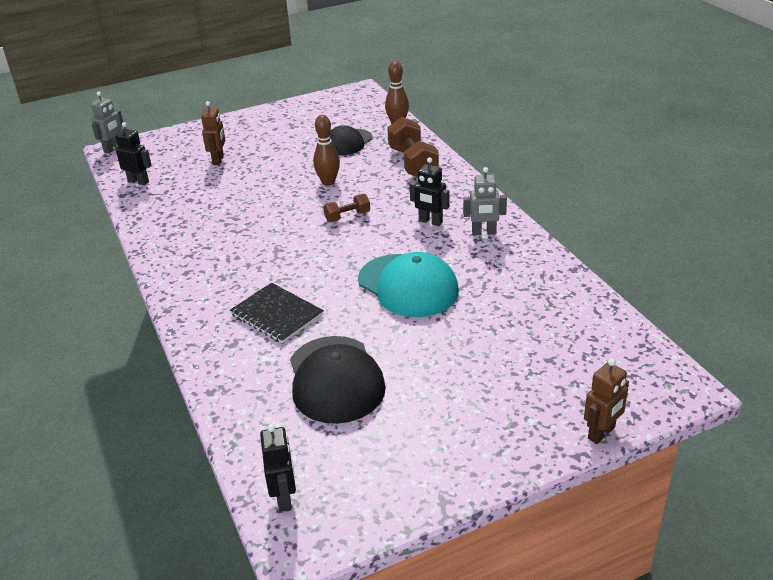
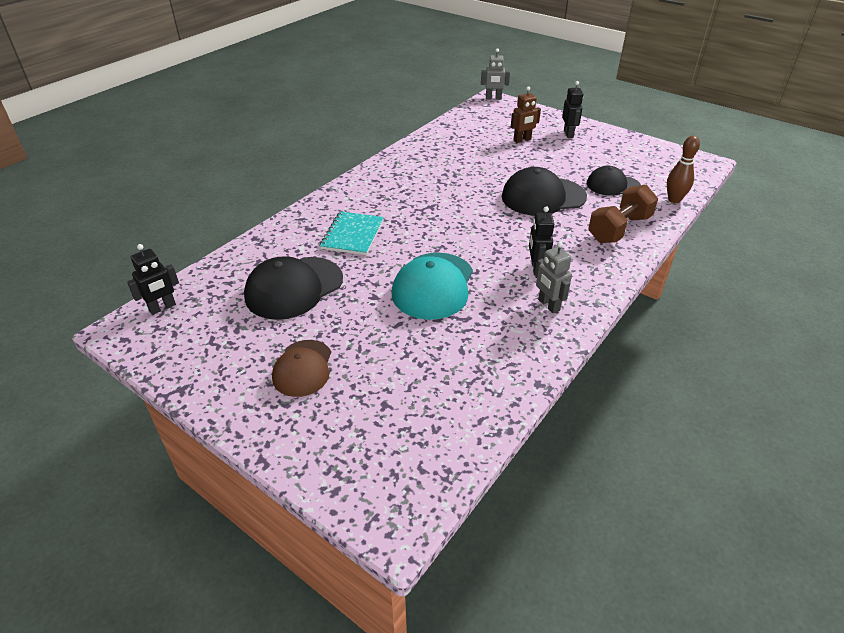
camera: 60 degrees right, 5 degrees up
black robot [115,122,152,185] -> black robot moved to [562,81,583,138]
black notebook [230,283,324,344] -> turquoise notebook [320,211,384,255]
brown bowling pin [313,115,340,186] -> black cap [502,167,587,216]
brown dumbbell [324,194,370,222] -> none
brown robot [584,359,629,444] -> none
none -> brown cap [272,340,331,397]

